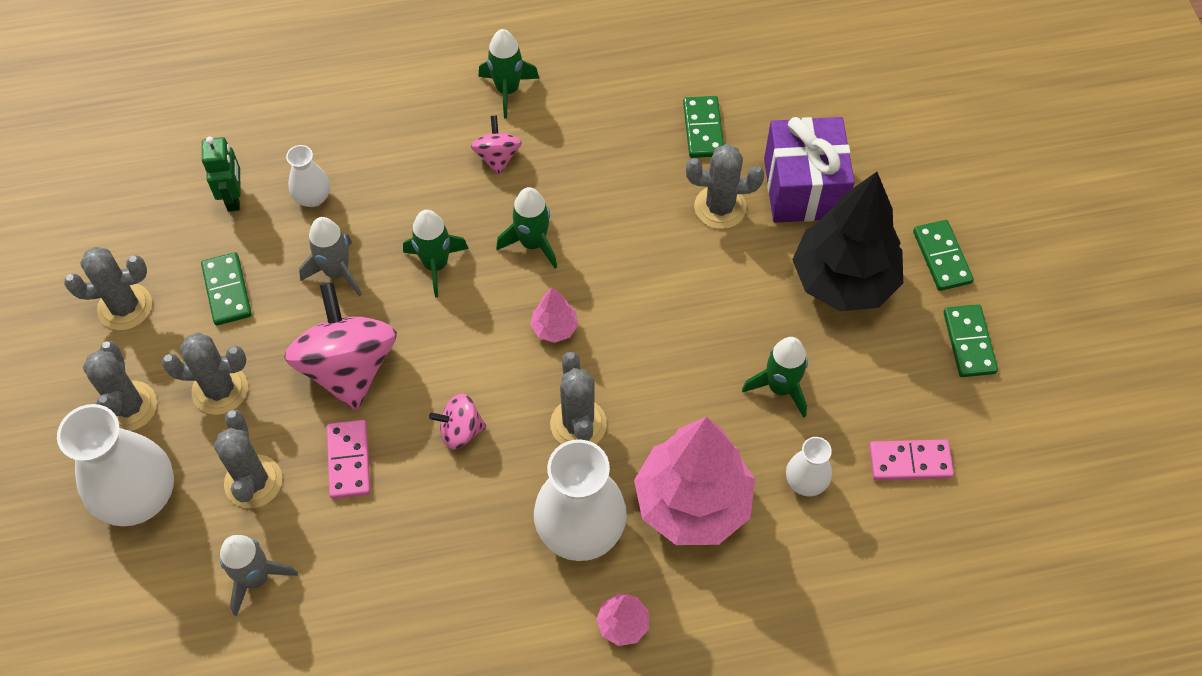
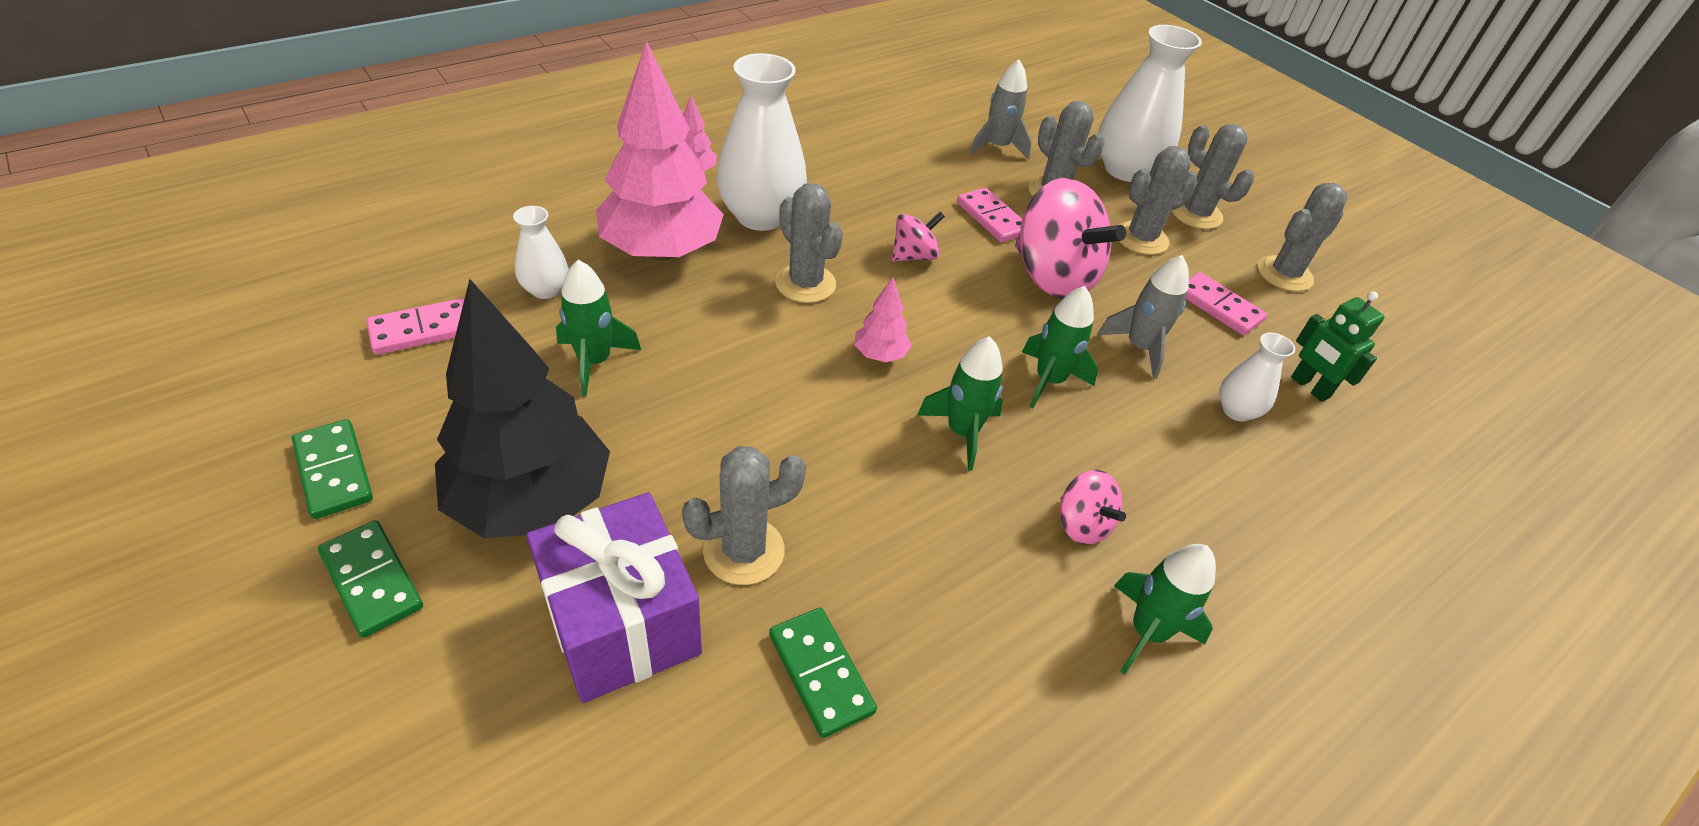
camera: 150 degrees right, 15 degrees down
green domino [201,252,252,326] -> pink domino [1185,272,1267,335]

